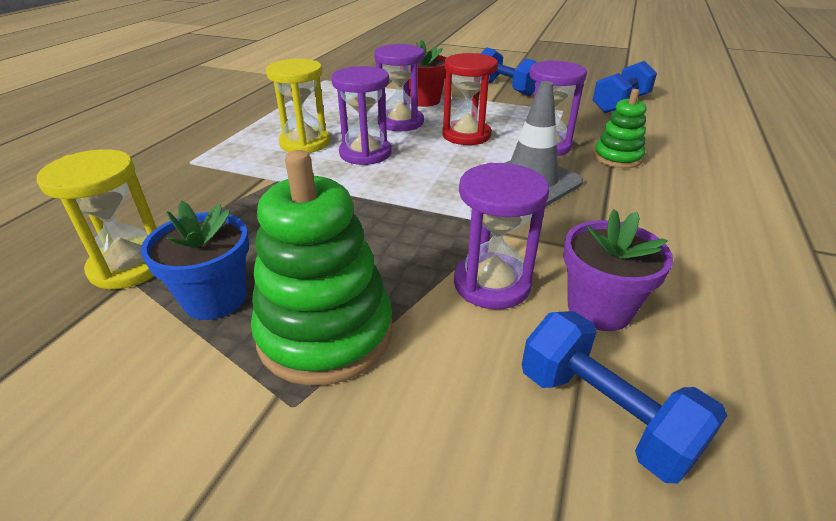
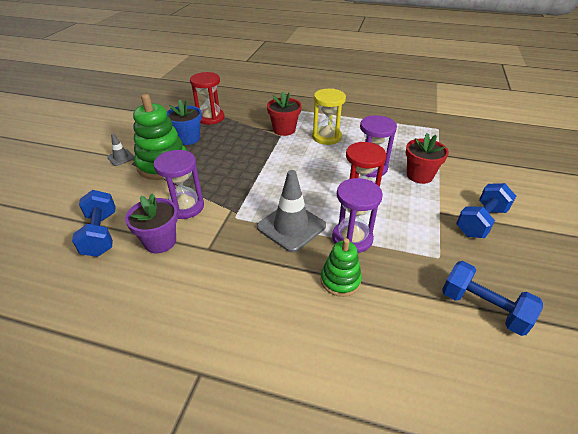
camera: 85 degrees right, 5 degrees up
yellow hourglass [37,149,157,290] -> red hourglass [190,72,225,125]
purple hourglass [331,66,392,165] -> none
blue dumbbell [522,311,727,483] -> blue dumbbell turned 60 degrees counterclockwise [72,190,116,257]
none -> grey traffic cone [107,133,134,166]
none -> red flower pot [267,91,302,136]

